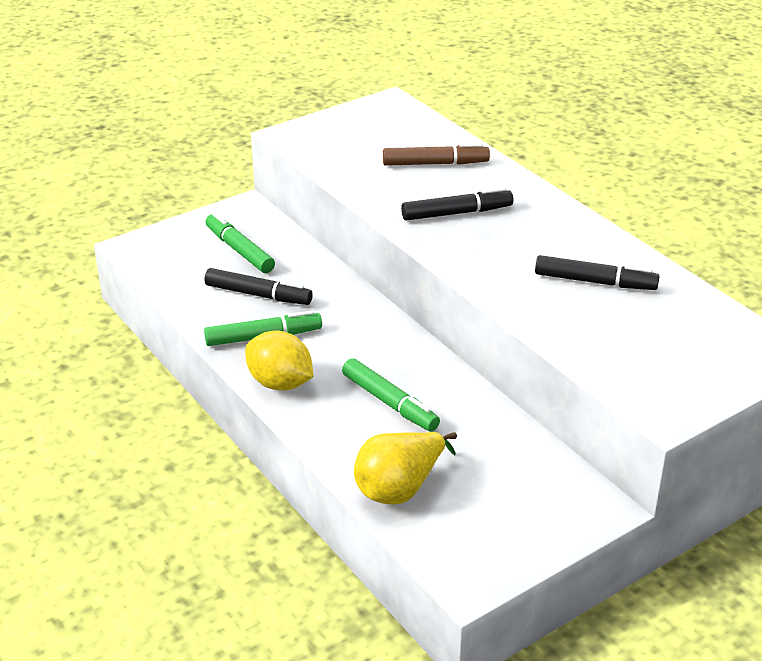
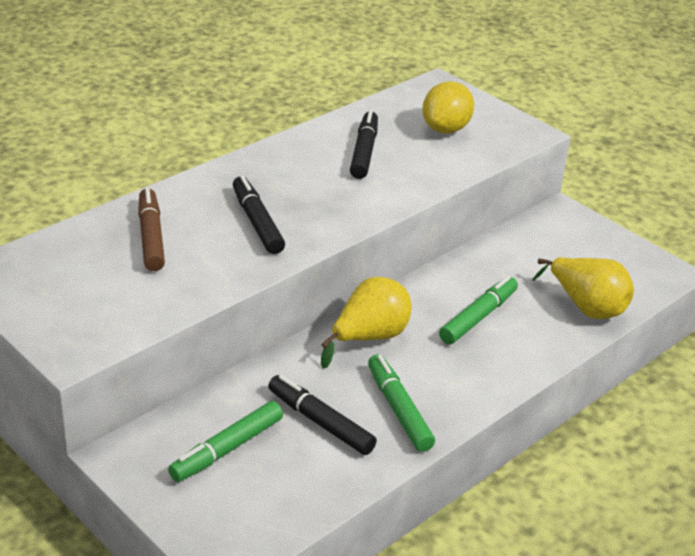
camera: 100 degrees left, 0 degrees up
black marker [205,268,313,305] -> black marker turned 60 degrees counterclockwise [268,375,377,455]
yellow lemon [245,331,314,391] -> yellow lemon moved to [422,81,474,134]
none -> yellow pear [321,277,412,369]

